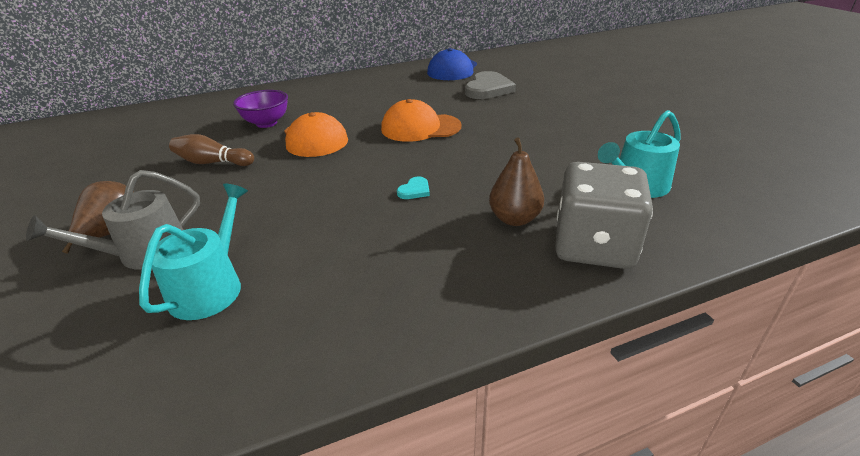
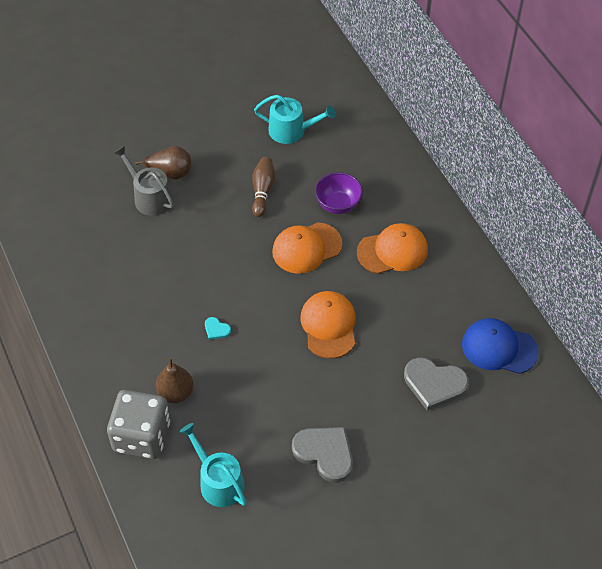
camera: 85 degrees right, 20 degrees up
turquoise watering can [139,184,248,320] -> turquoise watering can moved to [254,95,335,144]
none -> grey heart [292,427,353,483]
none -> orange cap [357,223,428,274]

